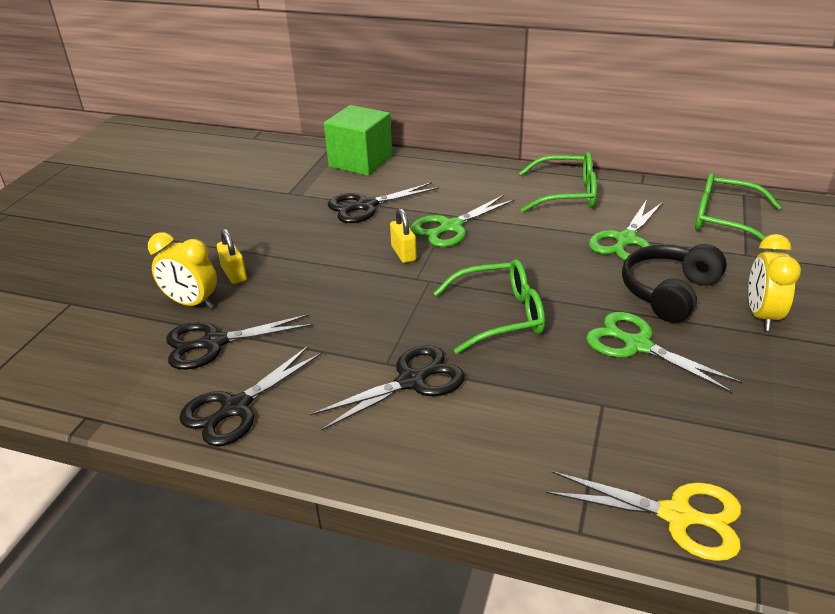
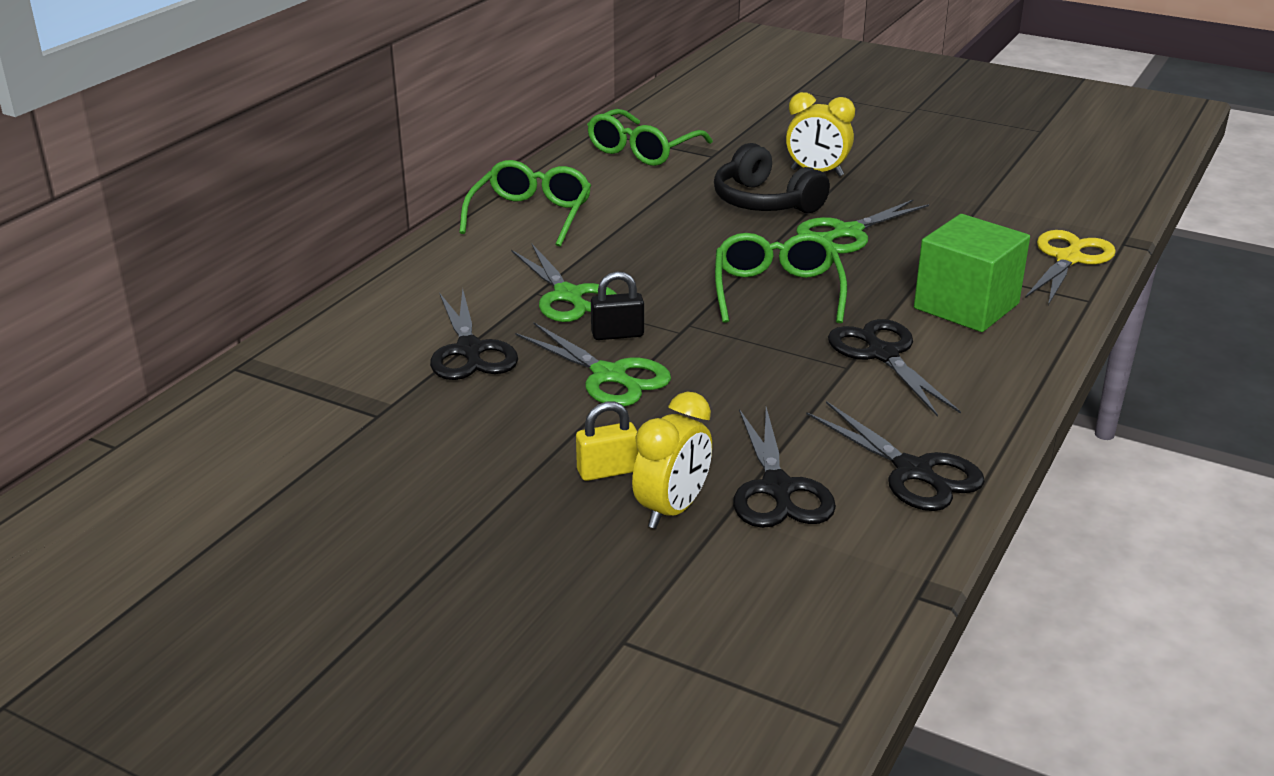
camera: 80 degrees left, 5 degrees down
green cube [324,105,392,176] -> green cube moved to [914,214,1030,332]
yellow padlock [390,208,417,263] -> black padlock [591,271,644,340]
green scissors [589,200,663,261] -> green scissors moved to [515,323,671,407]

